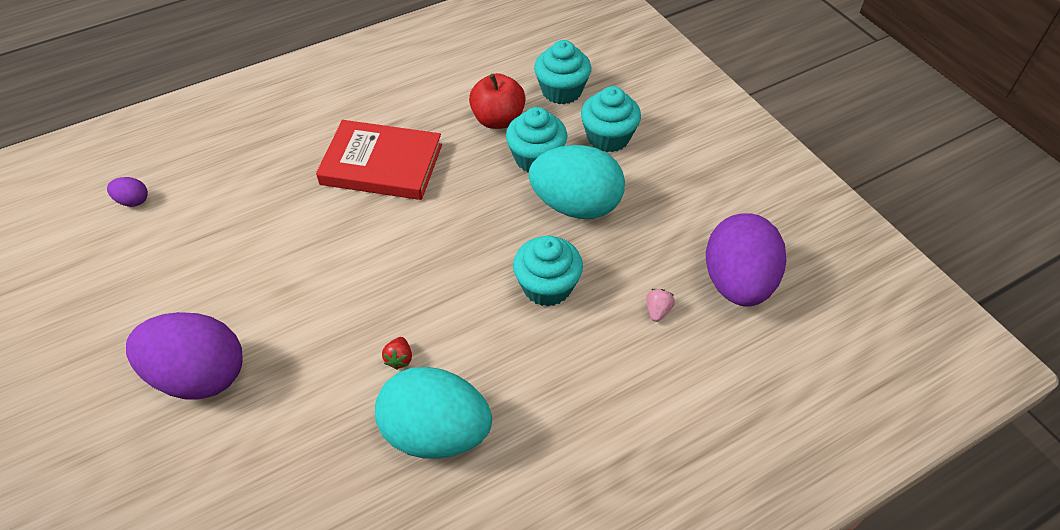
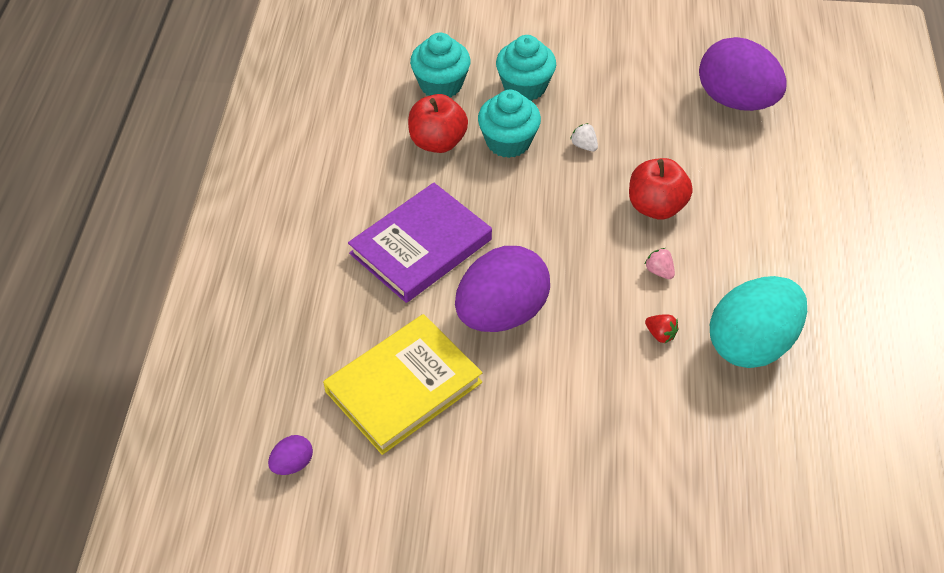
camera: 55 degrees left, 0 degrees up
purple egg [126,312,243,400] -> purple egg moved to [455,246,550,332]
red book [316,120,442,200] -> purple book [348,183,492,303]
turquoise cupcake [513,236,583,306] -> red apple [629,158,693,220]
turquoise egg [529,145,625,219] -> white strawberry [570,123,598,151]
pink strawberry [646,289,675,322] -> pink strawberry moved to [644,248,675,279]
none -> yellow book [323,314,482,455]

